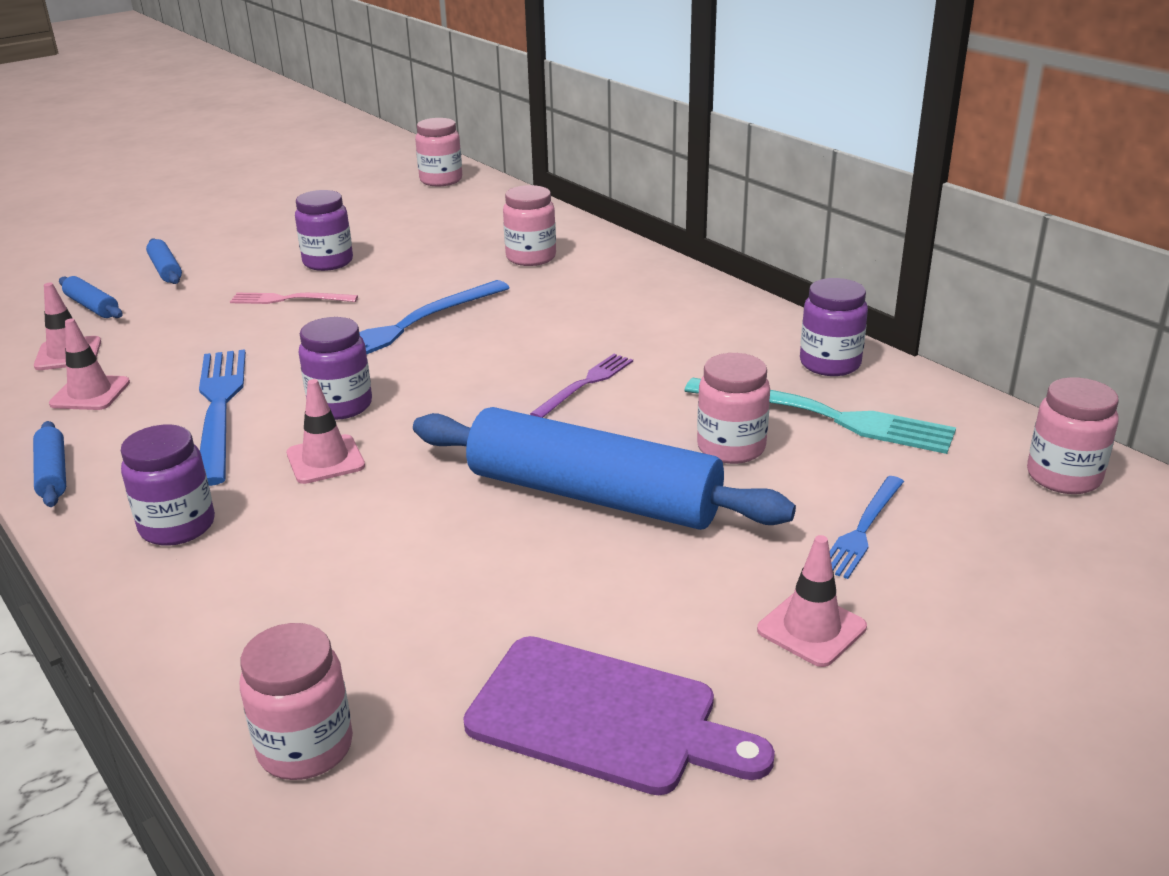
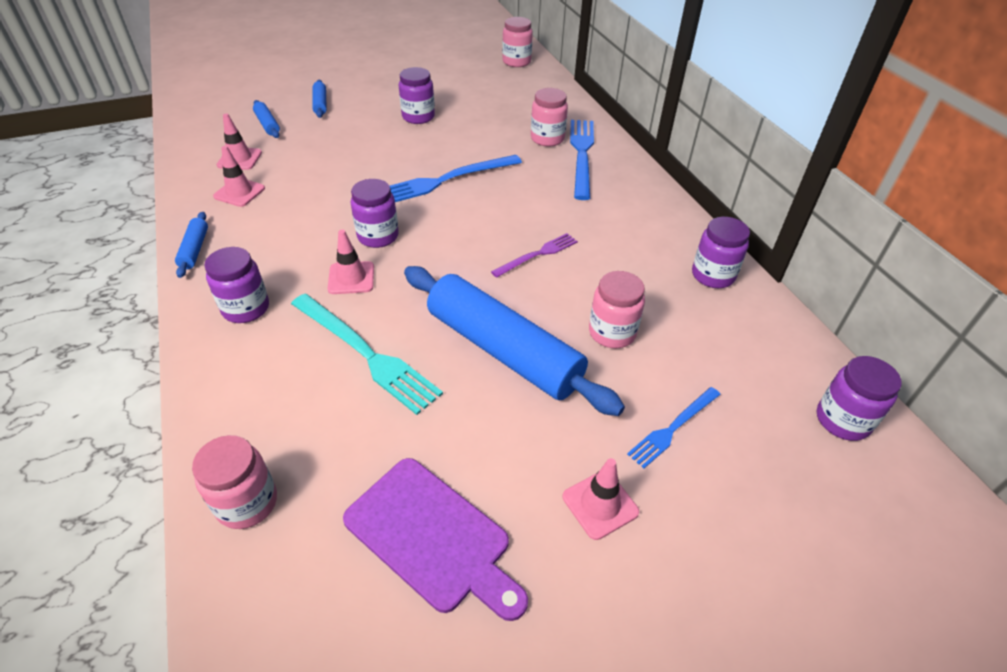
camera: 15 degrees right, 15 degrees up
blue fork [199,349,246,486] -> blue fork moved to [570,120,594,200]
pink fork [230,293,358,304] -> none
turquoise fork [684,378,956,454] -> turquoise fork moved to [291,294,443,415]
pink jar [1027,377,1119,494] -> purple jar [817,356,902,441]

